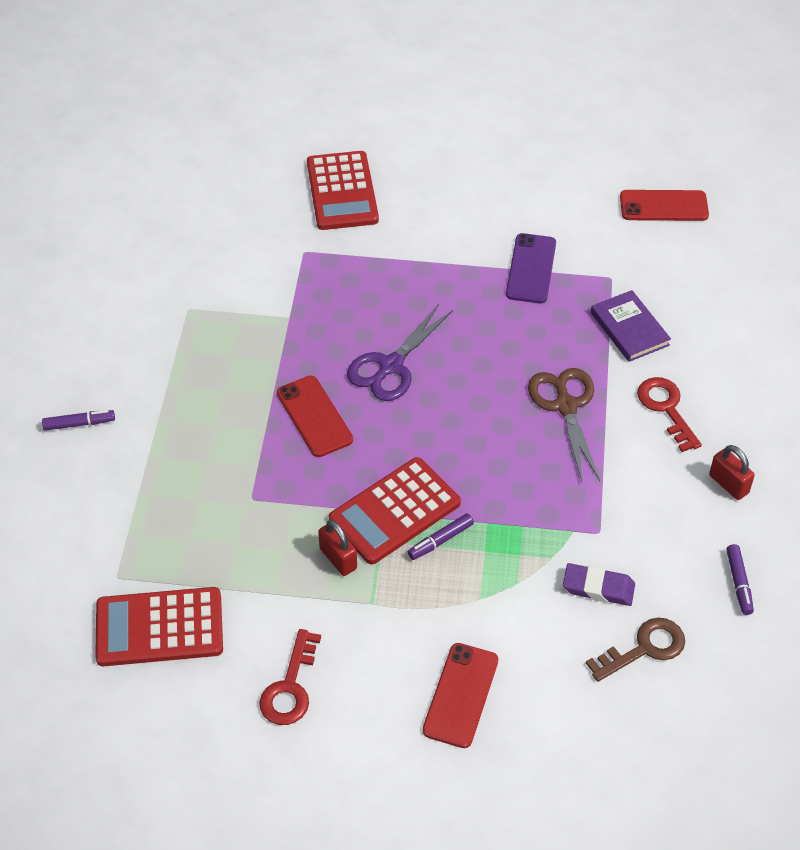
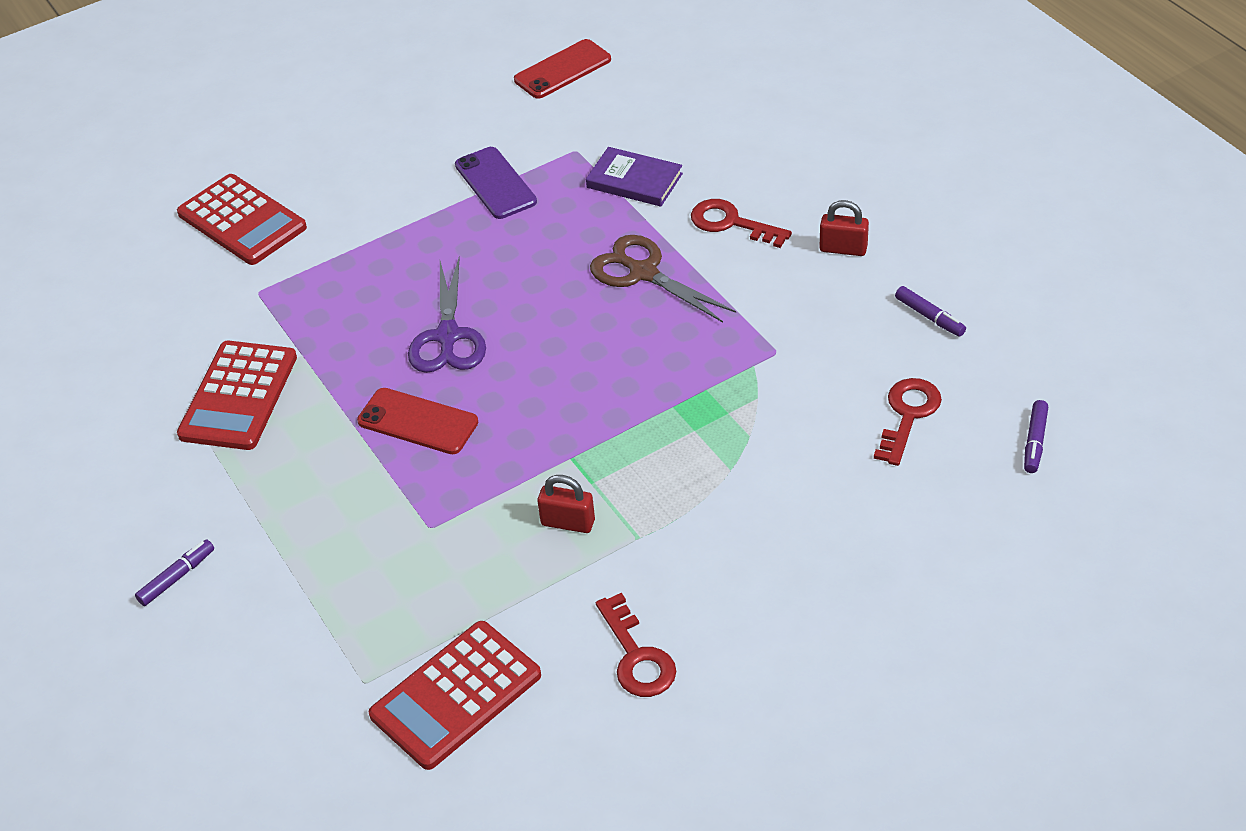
camera: 35 degrees left, 5 degrees down
red calculator [329,457,461,565] -> red calculator moved to [177,341,297,450]
purple marker [408,513,474,560] -> purple marker moved to [1024,400,1048,473]
red phone [423,643,499,748] -> none
purple eraser [563,563,635,606] -> none
brown key [586,618,685,682] -> red key [874,378,942,466]

